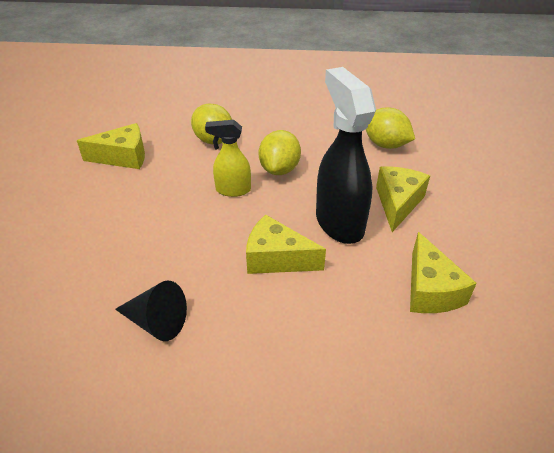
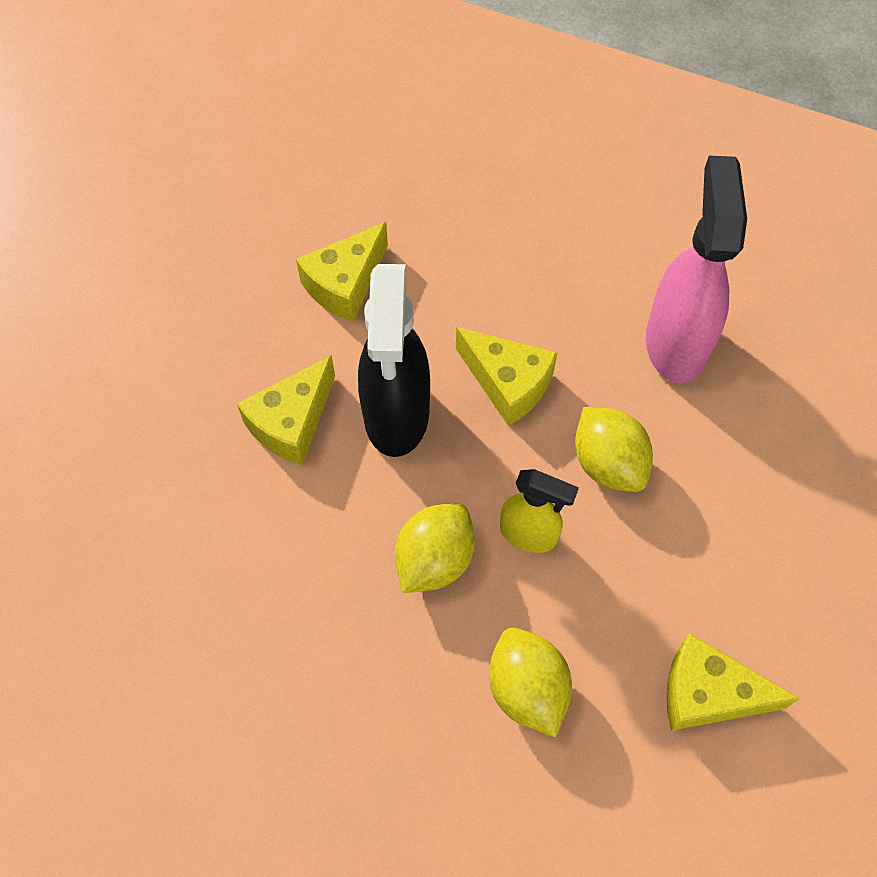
camera: 160 degrees left, 20 degrees up
black cone [115,280,187,341] -> pink spray bottle [646,156,747,383]
yellow lemon [366,108,415,149] -> yellow lemon moved to [575,407,653,492]
yellow cheese [410,232,477,313] -> yellow cheese turned 150 degrees counterclockwise [296,222,388,322]

